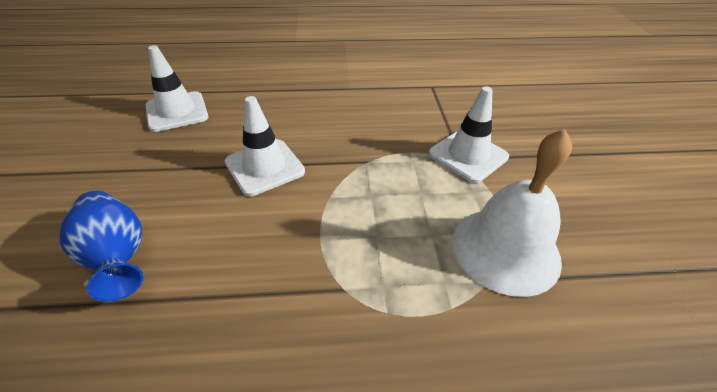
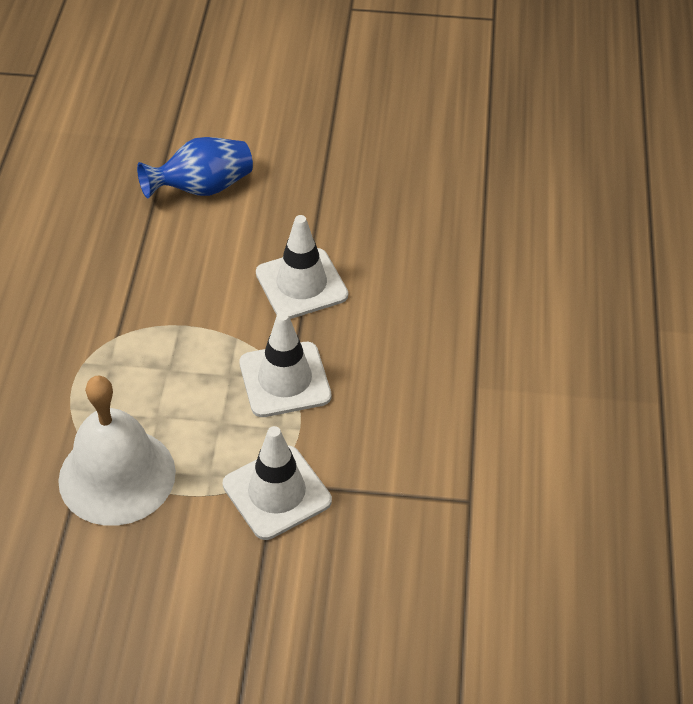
camera: 100 degrees right, 5 degrees up
white traffic cone [146,45,208,132] -> white traffic cone moved to [239,311,331,417]

